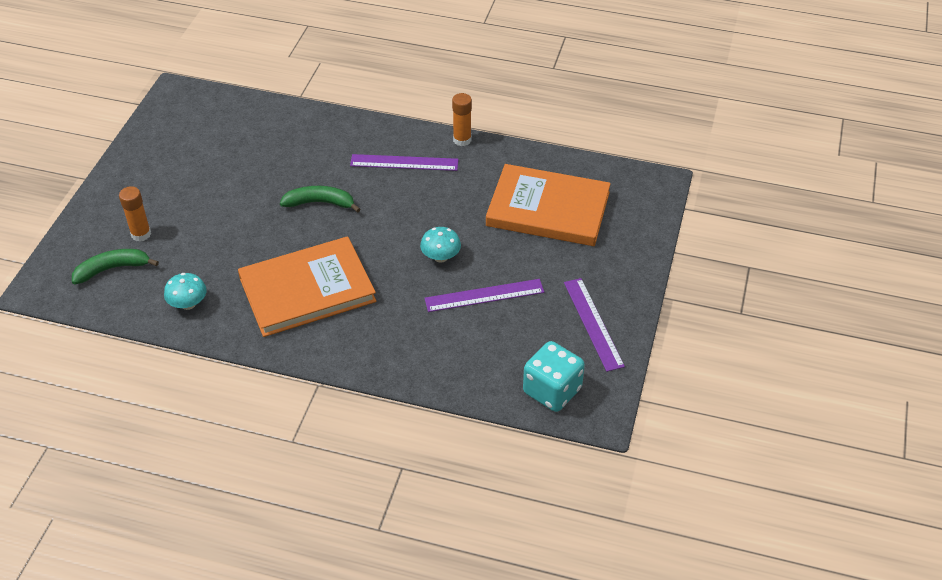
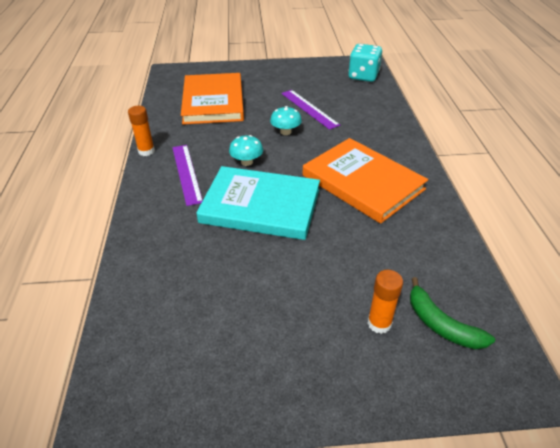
camera: 110 degrees left, 5 degrees down
turquoise mushroom [164,273,207,310] -> turquoise mushroom moved to [229,135,263,166]
green banana [280,186,360,213] -> turquoise book [196,166,320,240]
purple ruler [564,278,625,372] -> none

